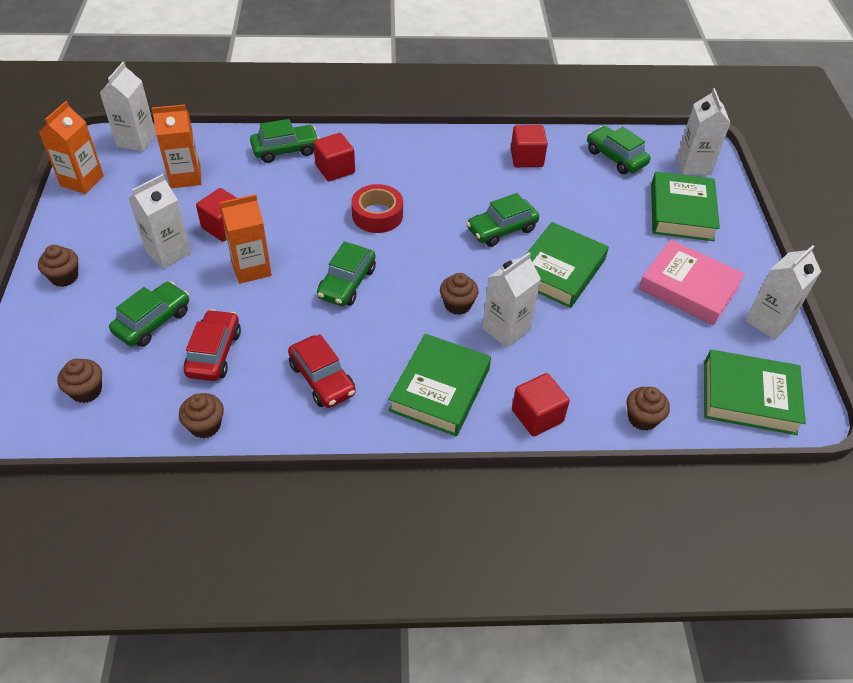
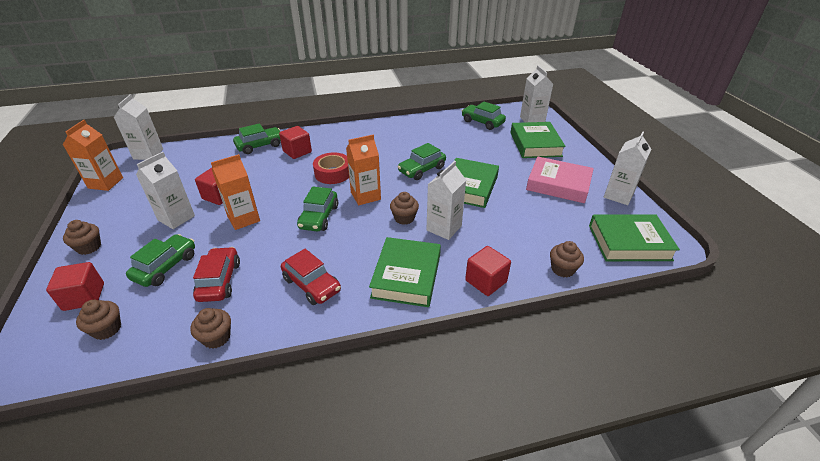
camera: 10 degrees left, 10 degrees down
orange carton [152,104,201,188] -> orange carton moved to [346,135,381,205]
red cube [511,125,548,167] -> red cube moved to [46,262,104,311]

